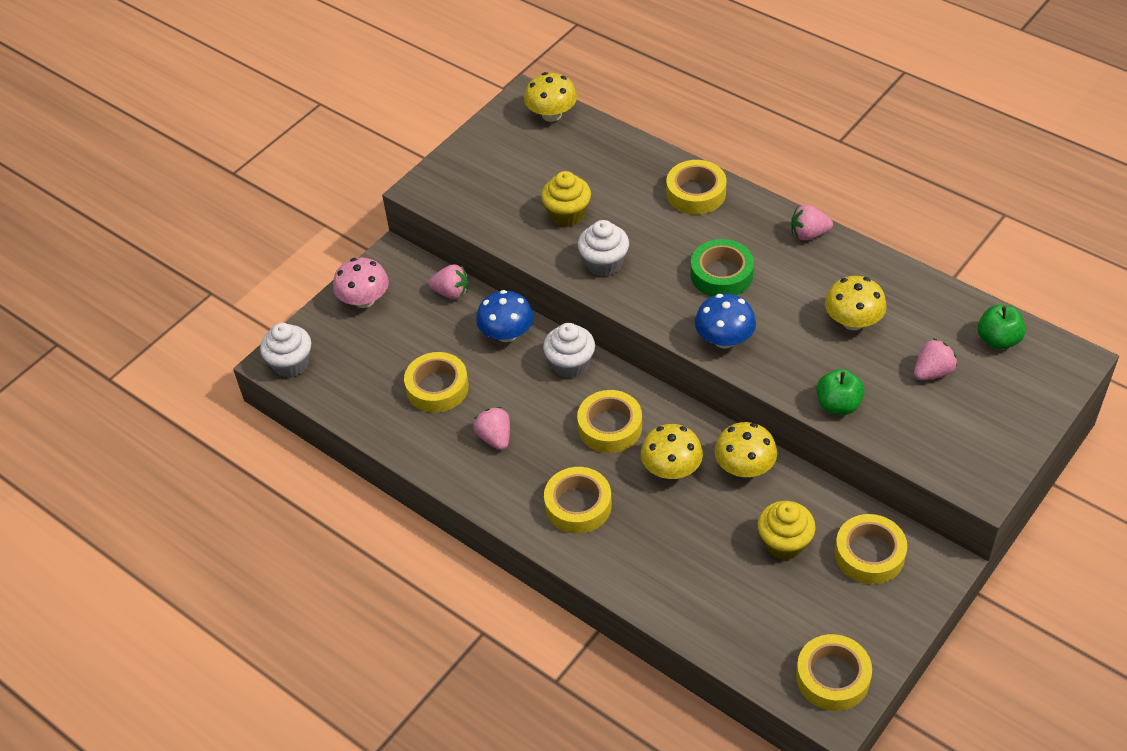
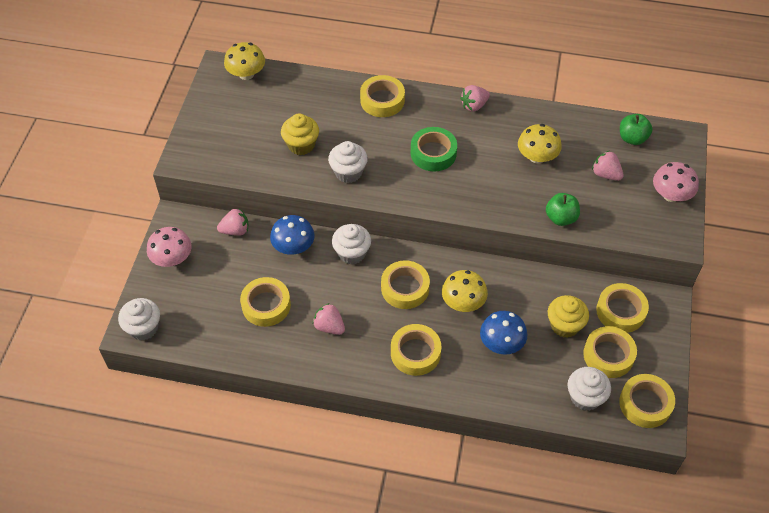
camera: 30 degrees left, 5 degrees up
blue mushroom [695,294,756,348] -> blue mushroom moved to [480,311,527,355]
yellow mushroom [715,422,777,477] -> none
pink strawberry [914,338,957,380] -> pink strawberry turned 75 degrees counterclockwise [592,151,624,181]
none -> white cupcake [568,367,611,411]
none -> yellow tape [583,326,637,378]
none -> pink mushroom [653,162,699,202]

